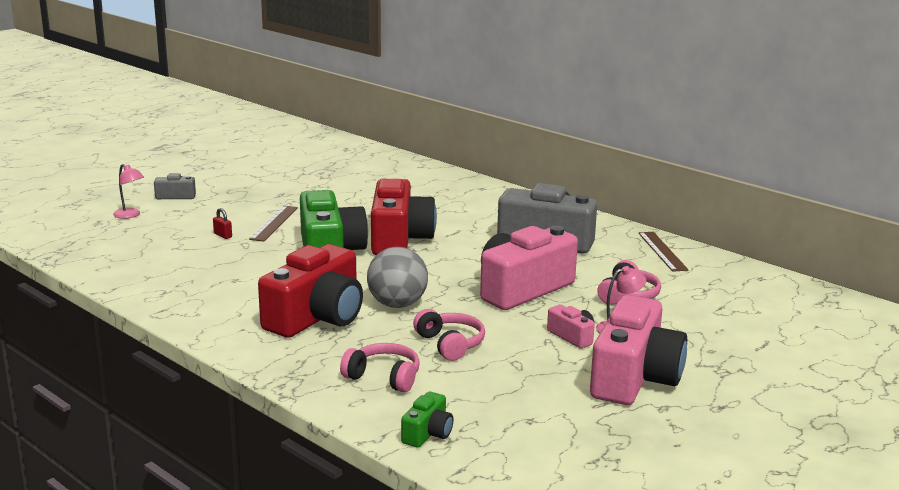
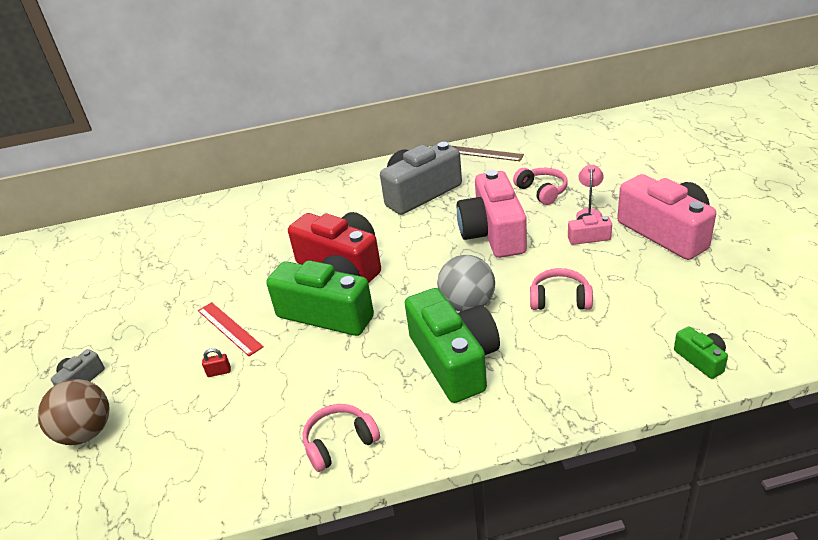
camera: 50 degrees left, 15 degrees up
pink lamp [113,164,144,219] -> brown ball [38,379,110,445]
brown ruler [249,206,298,242] -> red ruler [198,302,264,356]
red camera [258,244,363,338] -> green camera [405,288,500,403]
pink headphones [340,343,420,392] -> pink headphones moved to [303,404,380,472]

